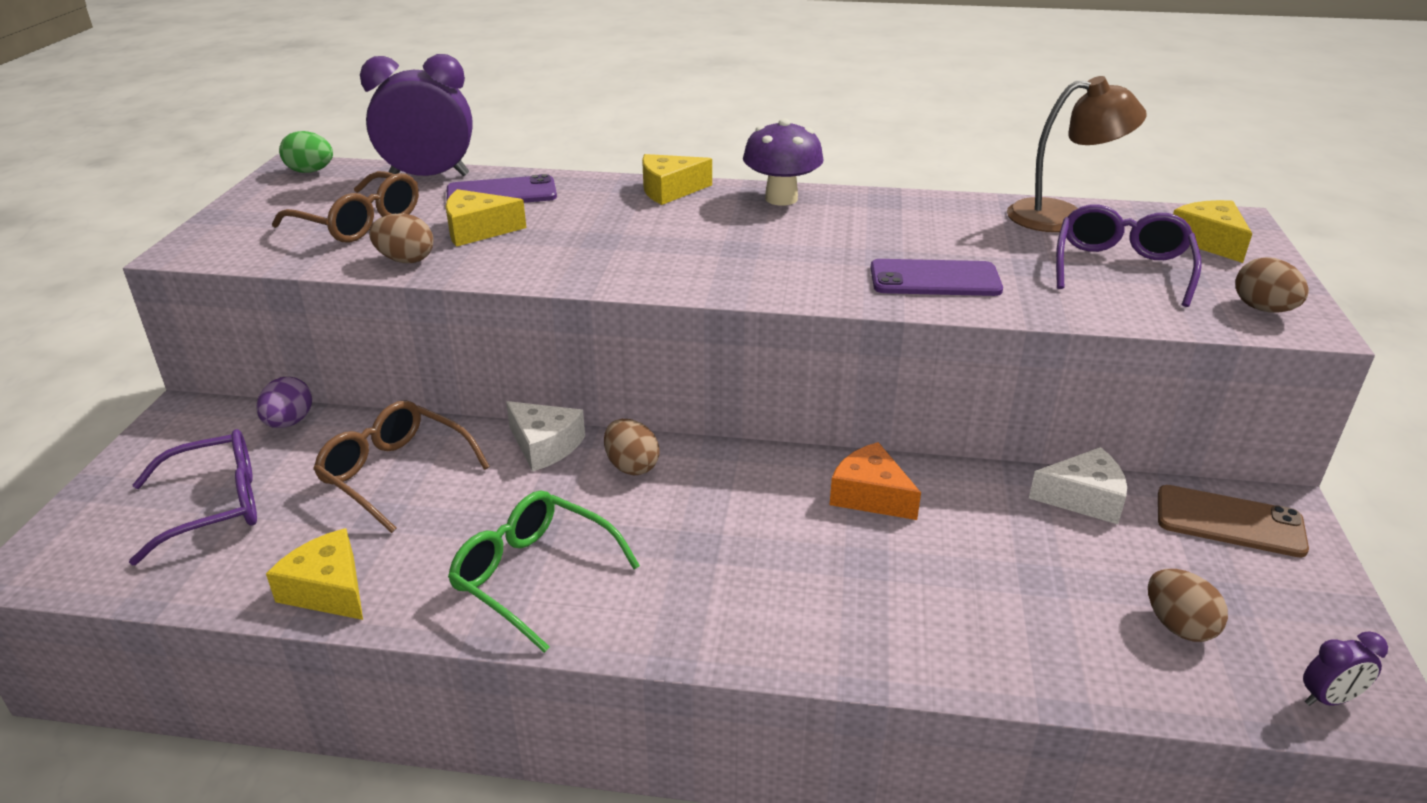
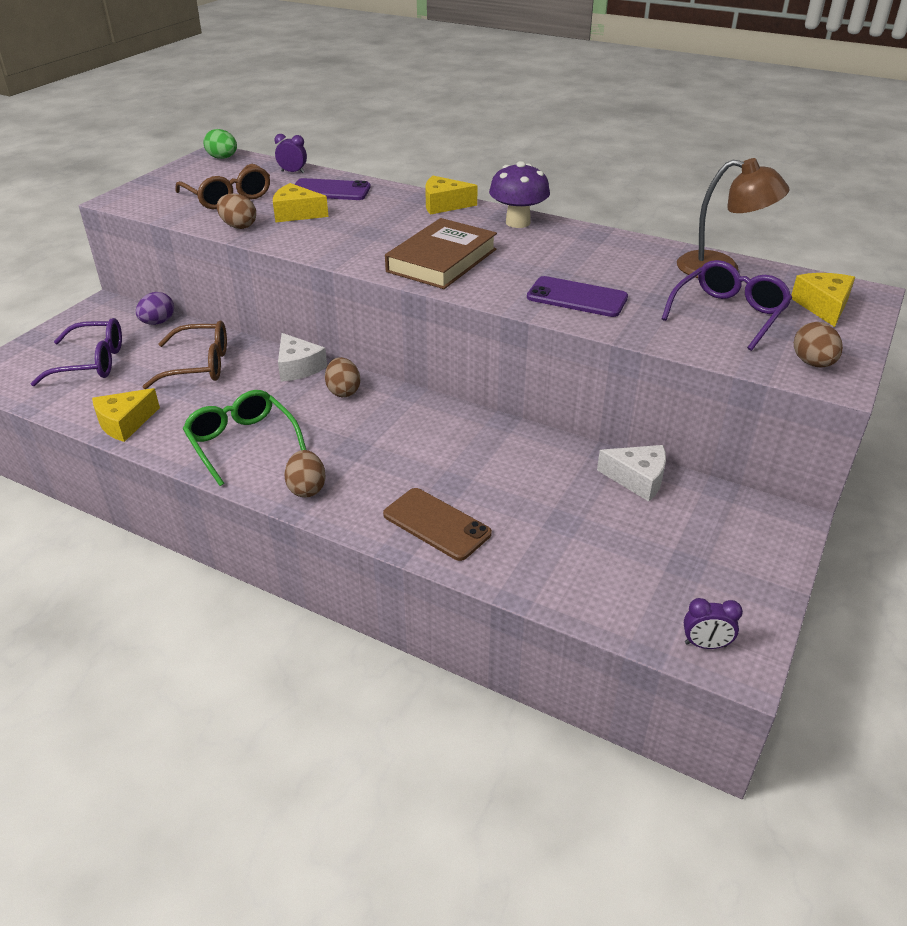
camera: 20 degrees right, 5 degrees up
yellow cheese [266,528,363,620] -> yellow cheese turned 105 degrees counterclockwise [92,388,160,442]
brown glasses [313,400,490,533] -> brown glasses turned 120 degrees clockwise [142,321,227,389]
purple clock [360,54,473,176] -> purple clock [274,134,307,173], size x0.44
orange cheese [830,442,921,520] -> none
brown egg [1148,569,1228,642] -> brown egg moved to [284,450,326,498]
brown phone [1158,485,1309,558] -> brown phone moved to [383,488,492,561]
none -> brown book [385,218,497,289]

